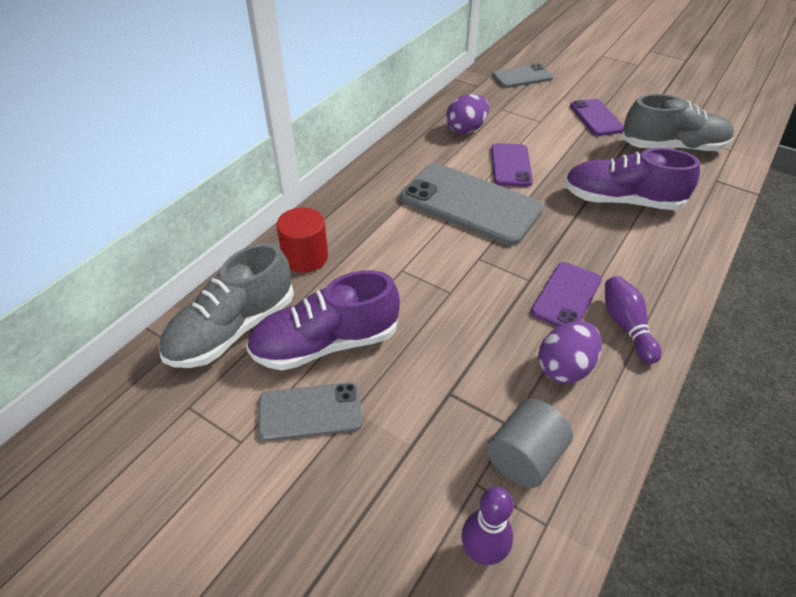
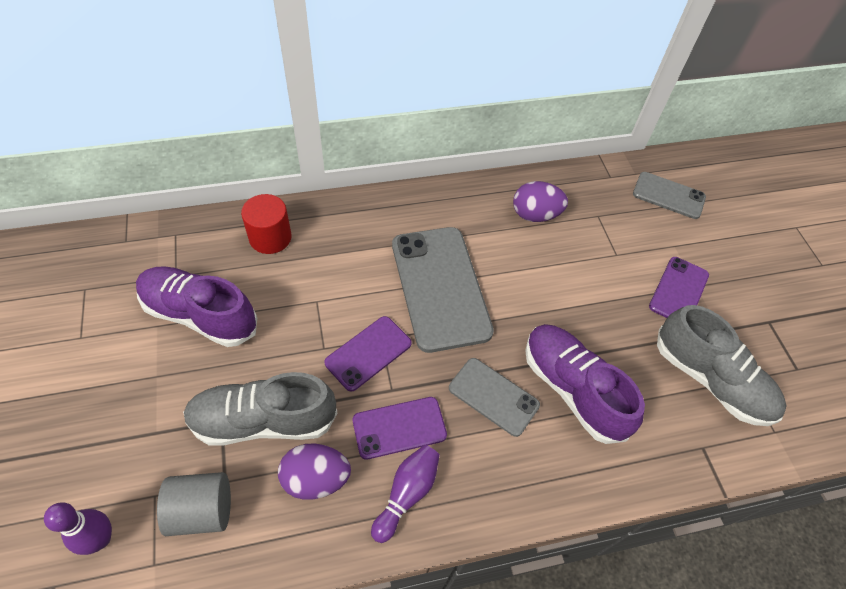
camera: 40 degrees right, 10 degrees up
grey shoe [159,243,294,368] -> grey shoe moved to [183,372,337,446]
grey phone [258,382,363,441] -> grey phone moved to [449,358,540,437]
purple phone [491,143,533,187] -> purple phone moved to [324,316,412,391]

